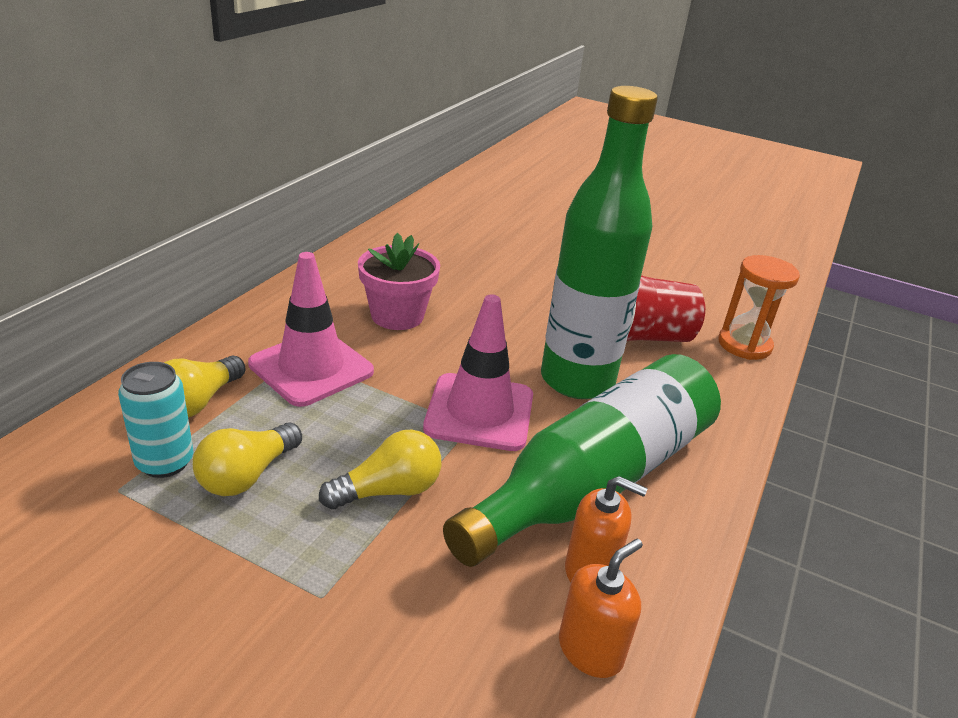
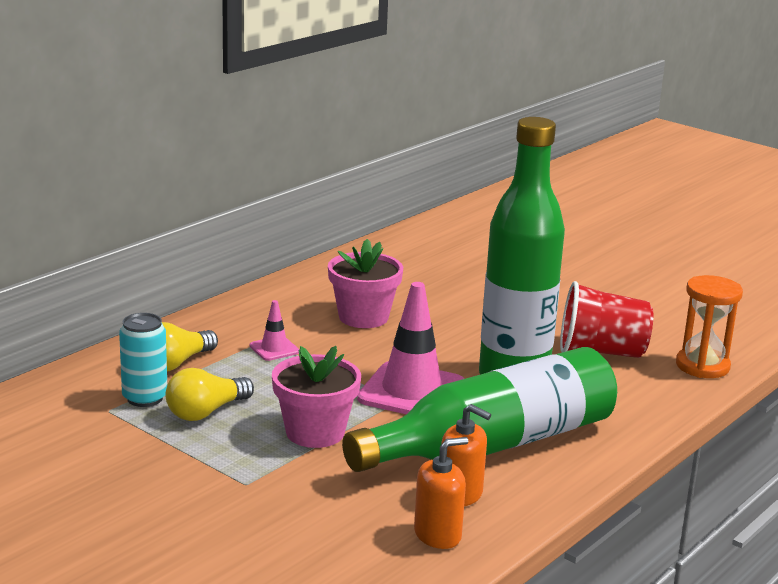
camera: 15 degrees right, 10 degrees down
pink traffic cone [248,252,374,407] -> pink traffic cone [250,300,299,361], size x0.47
yellow light bulb [319,429,441,510] -> pink flower pot [272,346,361,448]

